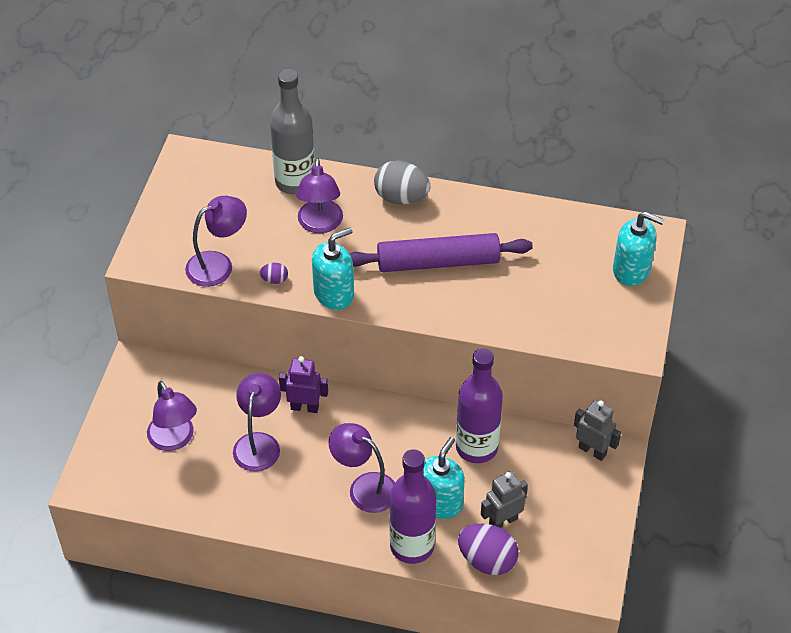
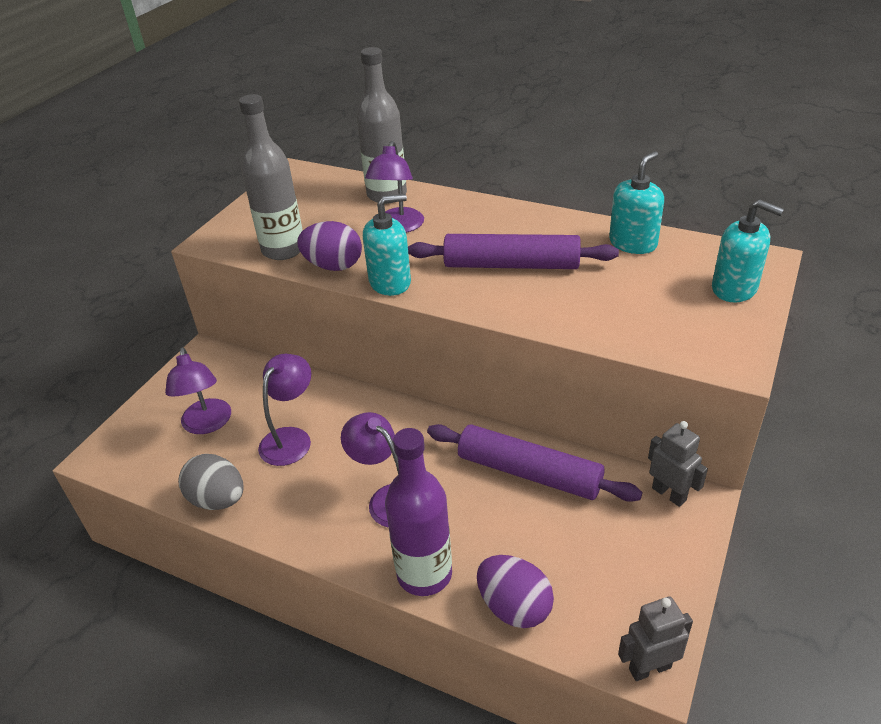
camera: 15 degrees right, 10 degrees down
purple lamp [185,196,247,287] -> grey bottle [239,94,303,260]
purple egg [259,263,288,284] -> purple egg [297,221,362,271], size x2.11
purple robot [279,356,328,413] -> none
grey egg [374,161,430,204] -> grey egg moved to [178,454,243,510]
turquoise soap dispenser [423,437,465,519] -> turquoise soap dispenser moved to [609,151,664,254]
purple bottle [456,348,503,463] -> purple rolling pin [427,424,642,502]
grey robot [481,471,528,528] -> grey robot moved to [618,596,693,681]

